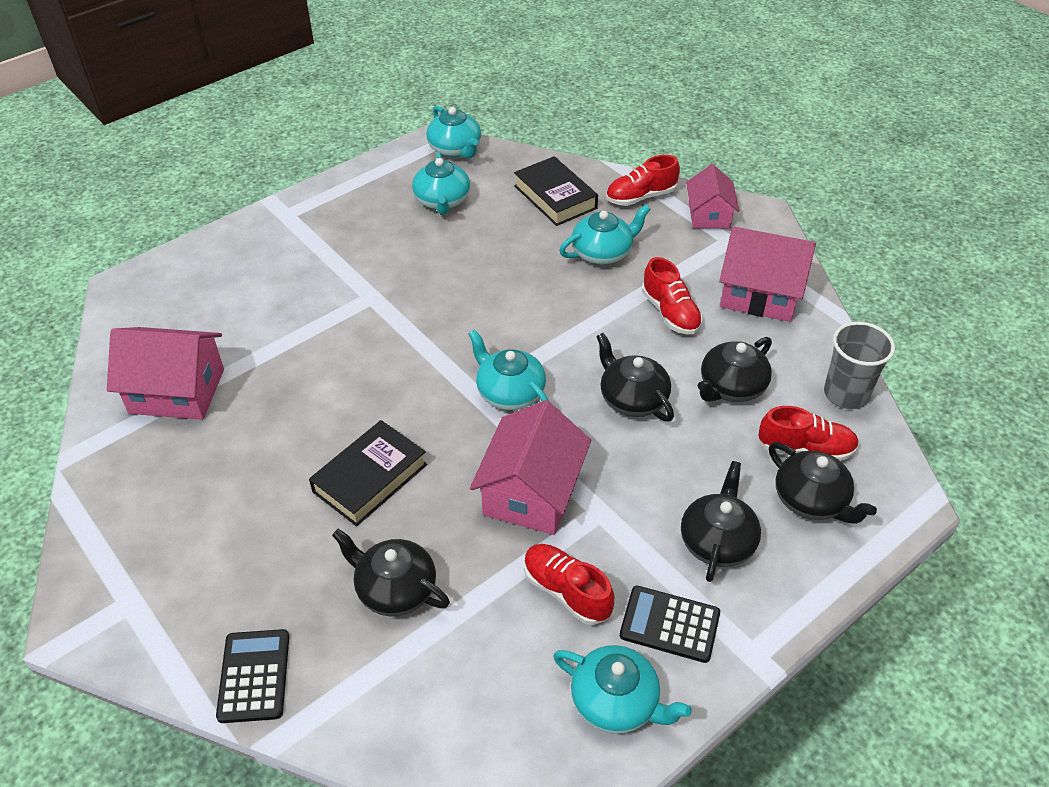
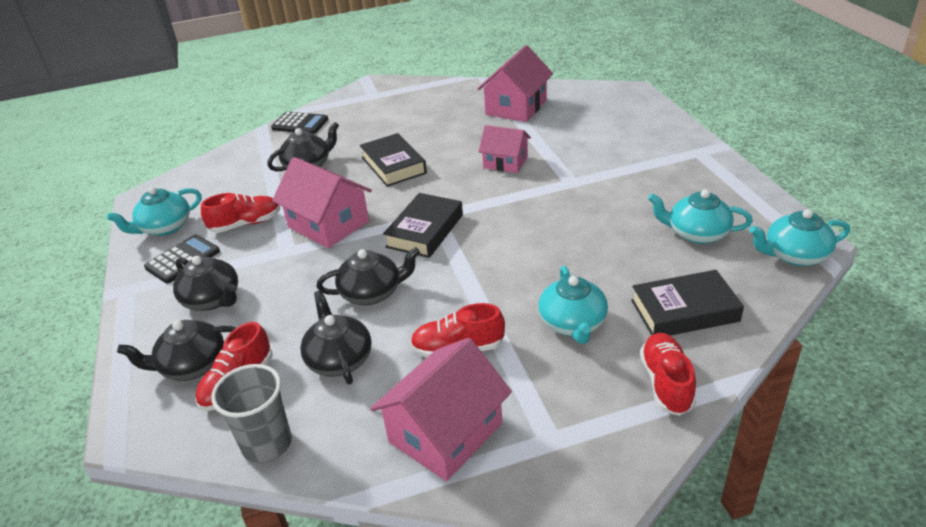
camera: 115 degrees right, 10 degrees down
turquoise teapot [468,329,549,410] -> black book [383,193,463,258]
pink house [686,164,739,228] -> pink house moved to [478,125,531,173]

